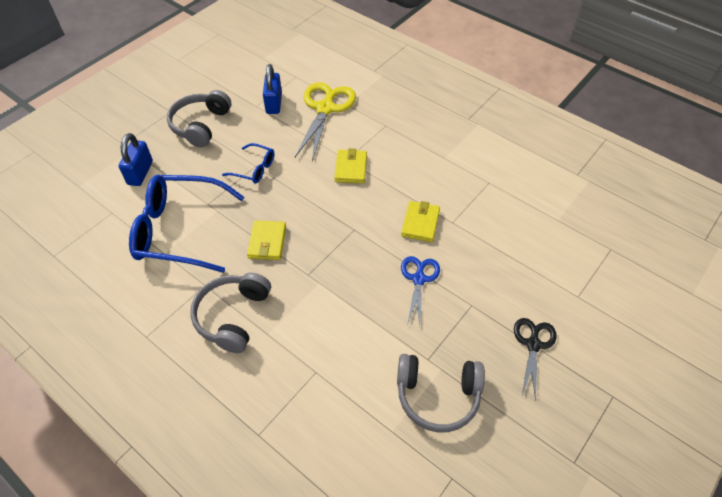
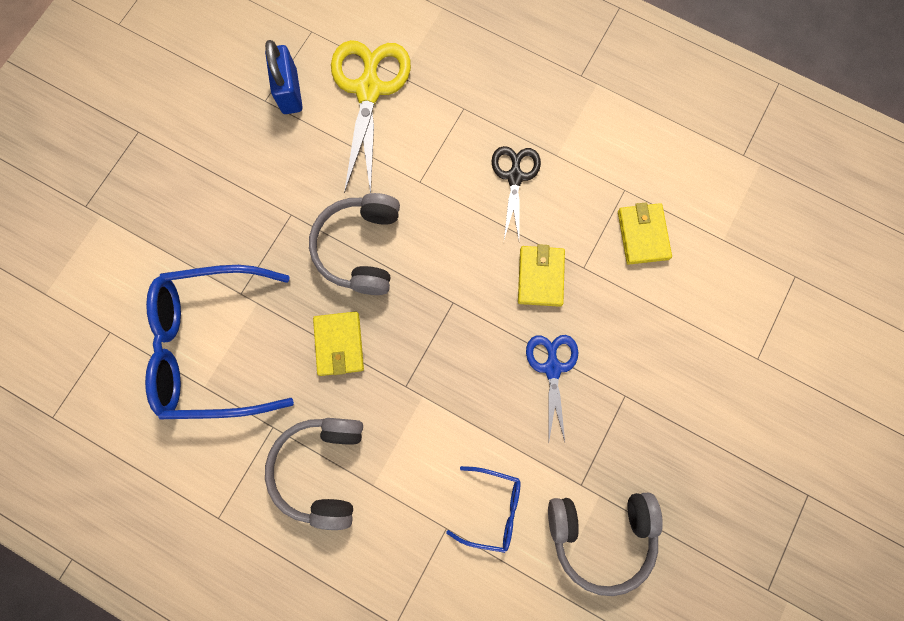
camera: 10 degrees left, 25 degrees up
blue padlock [119,133,153,186] -> none
grey headphones [167,90,231,147] -> grey headphones moved to [309,193,400,295]
blue glasses [222,143,274,183] -> blue glasses moved to [446,466,520,553]
yellow wallet [334,148,367,184] -> yellow wallet moved to [618,202,672,264]
black scissors [514,318,557,401] -> black scissors moved to [492,146,541,239]

